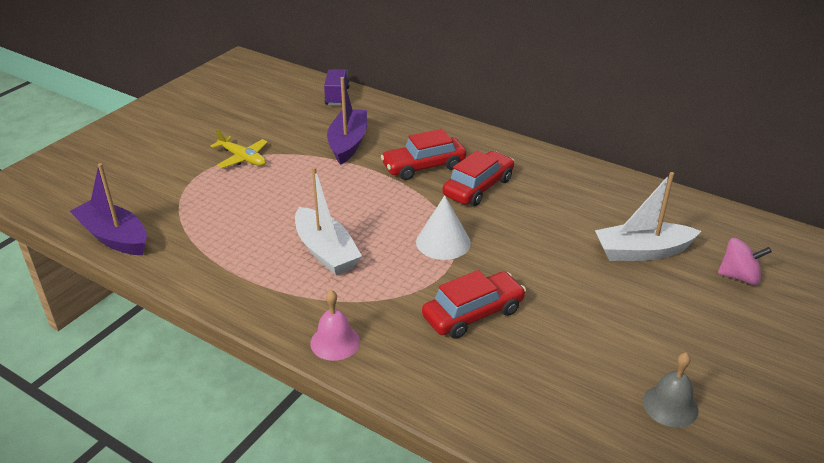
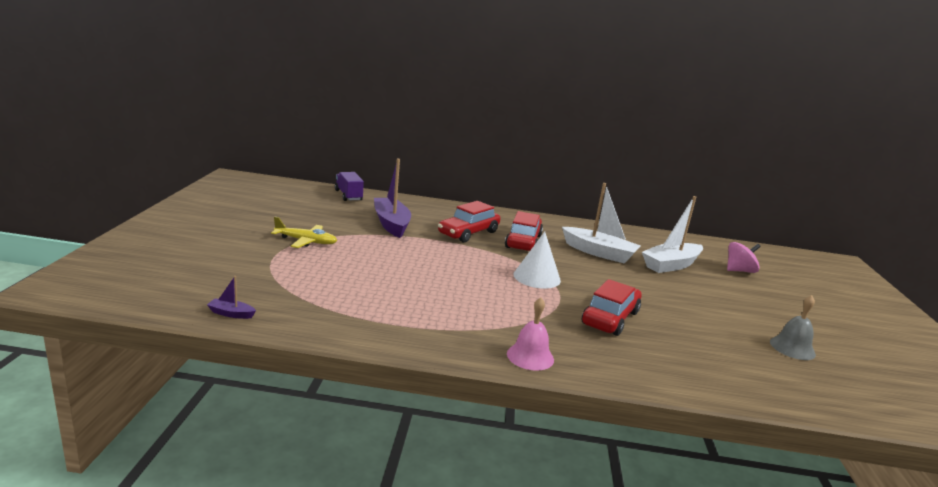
camera: 30 degrees left, 15 degrees down
purple boat [70,163,147,255] -> purple boat [207,276,256,319], size x0.43
white boat [295,167,362,275] -> white boat moved to [562,183,640,264]

